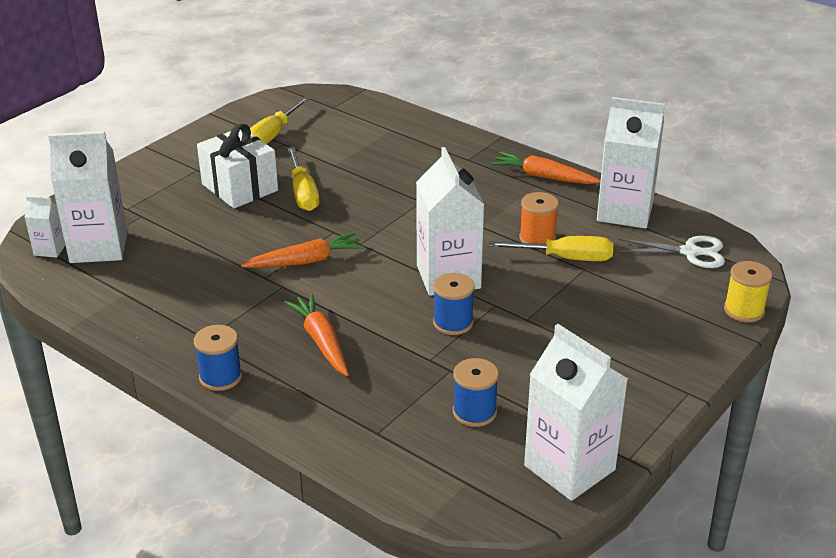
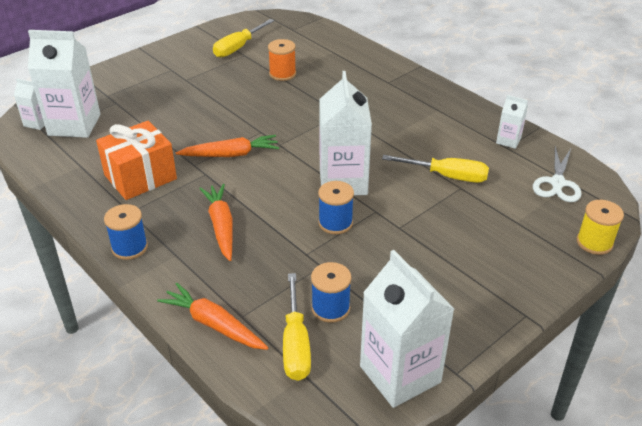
camera: 10 degrees right, 5 degrees up
white gift [197,124,278,209] -> none
yellow screwdriver [287,147,319,211] -> yellow screwdriver moved to [283,273,311,381]
orange carrot [491,152,601,184] -> orange carrot moved to [157,283,268,350]
orange spool [519,192,559,244] -> orange spool moved to [268,39,296,81]
white carton [597,97,665,229] -> white carton [496,95,528,149], size x0.48
white scissors [618,235,725,268] -> white scissors turned 90 degrees clockwise [533,146,582,202]
none -> orange gift [96,121,177,200]

